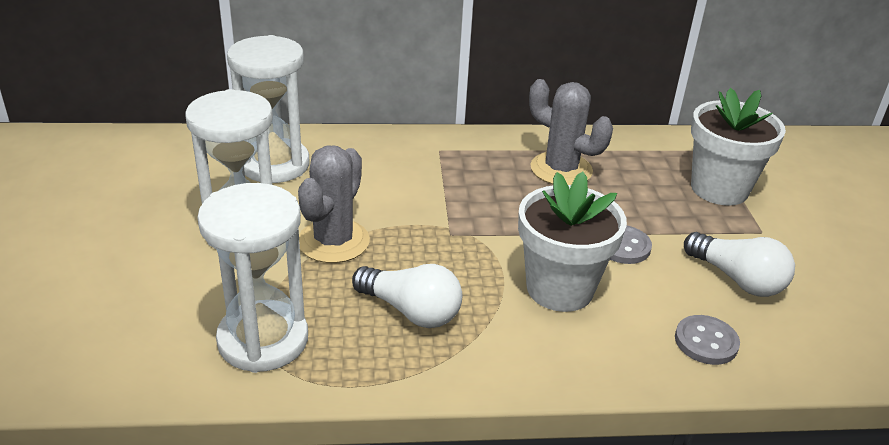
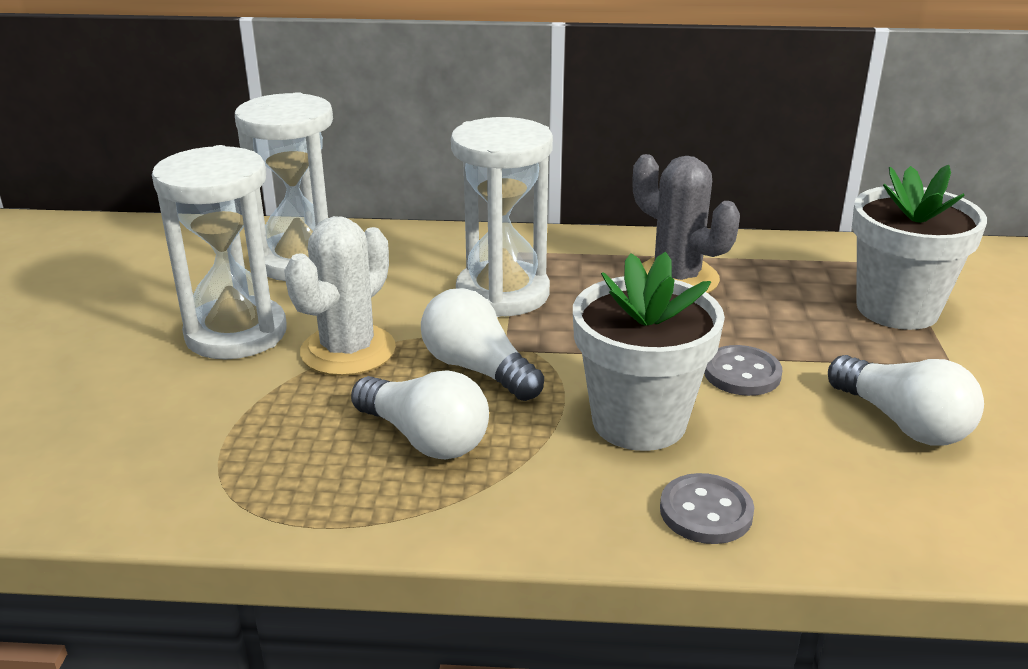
camera: 10 degrees right, 5 degrees down
white hourglass [197,183,308,373] -> white hourglass moved to [451,117,553,317]
grey cactus [298,145,370,263] -> white cactus [284,216,396,376]
grey button [675,315,740,365] -> grey button moved to [660,473,754,544]
none -> white light bulb [421,288,544,401]

